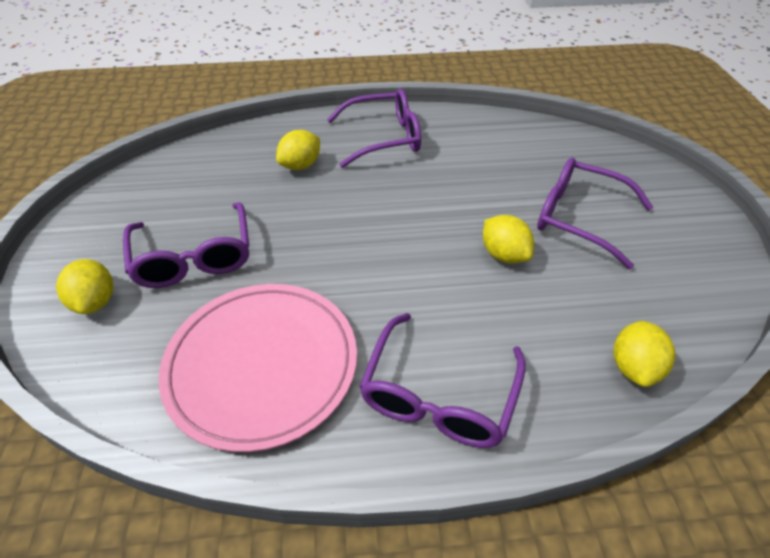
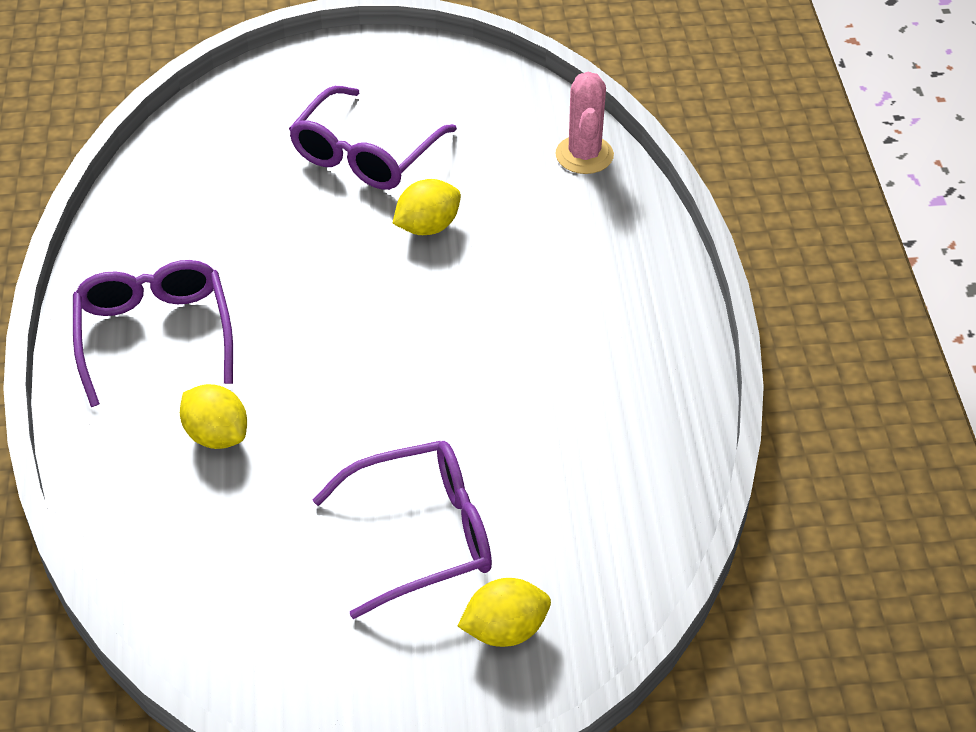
camera: 90 degrees left, 0 degrees up
pink plate [159,284,357,452] -> none
purple glasses [359,313,526,448] -> none
yellow lemon [614,321,675,387] -> pink cactus [555,72,614,174]

